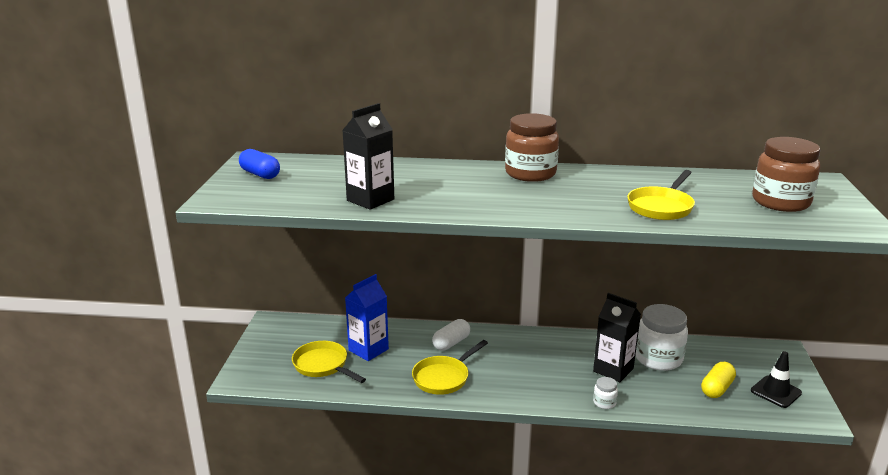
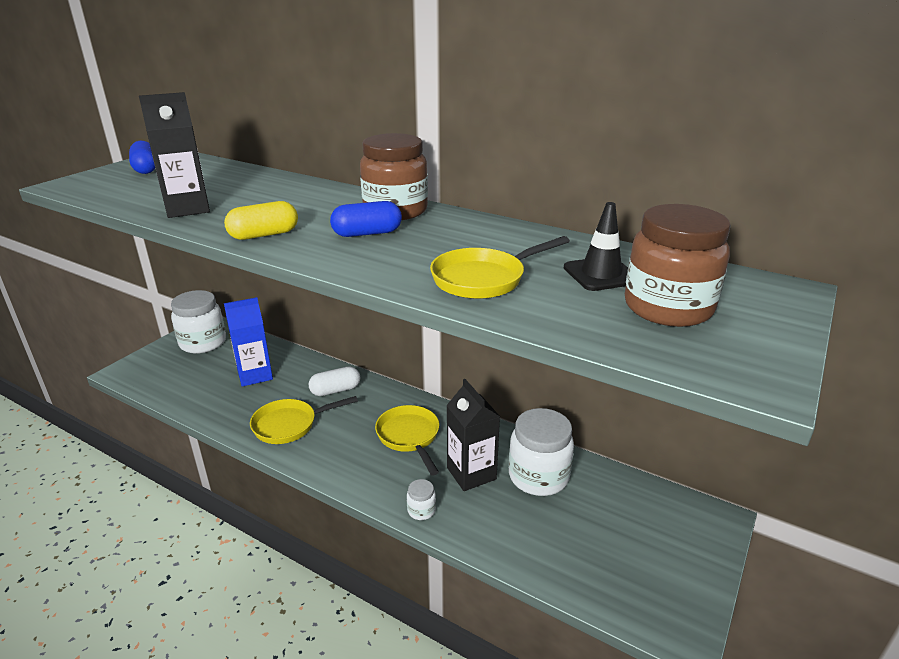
camera: 25 degrees right, 5 degrees up
yellow pan [292,341,366,383] -> yellow pan moved to [375,405,439,475]
yellow capsule [701,362,736,398] -> yellow capsule moved to [224,201,298,240]
black traffic cone [751,351,802,408] -> black traffic cone moved to [564,202,628,291]
none -> white jar [171,290,226,354]
none -> blue capsule [330,201,402,237]

